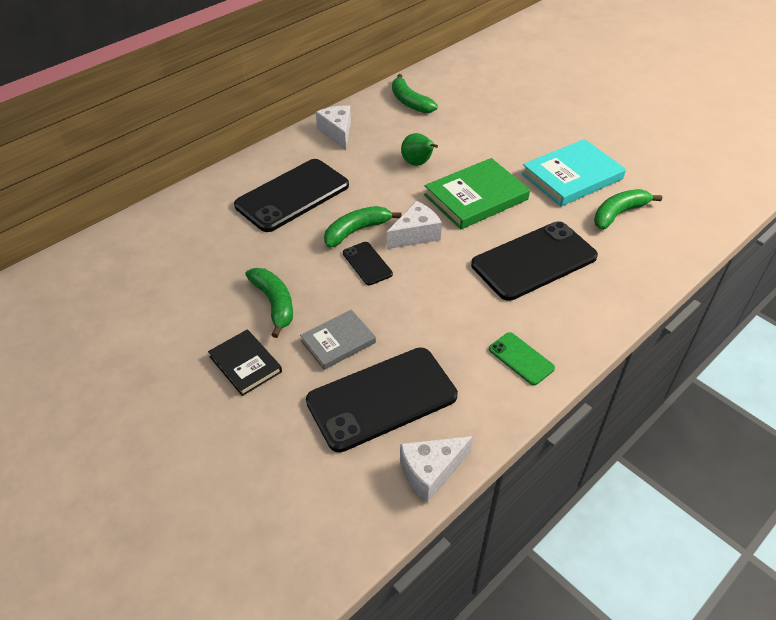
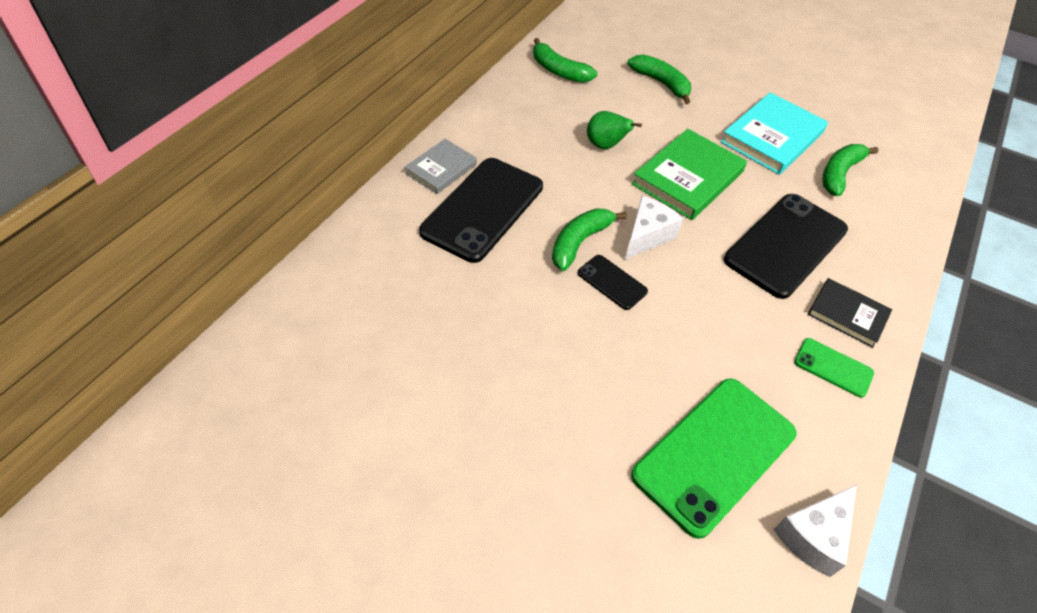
camera: 20 degrees left, 5 degrees up
black book [208,329,282,396] -> black book moved to [808,278,892,348]
green banana [245,268,293,338] -> green banana moved to [627,54,691,104]
grey book [300,309,376,370] -> grey book moved to [404,139,477,194]
black phone [306,347,458,452] -> green phone [631,378,796,539]
white cheese [316,105,351,150] -> none

